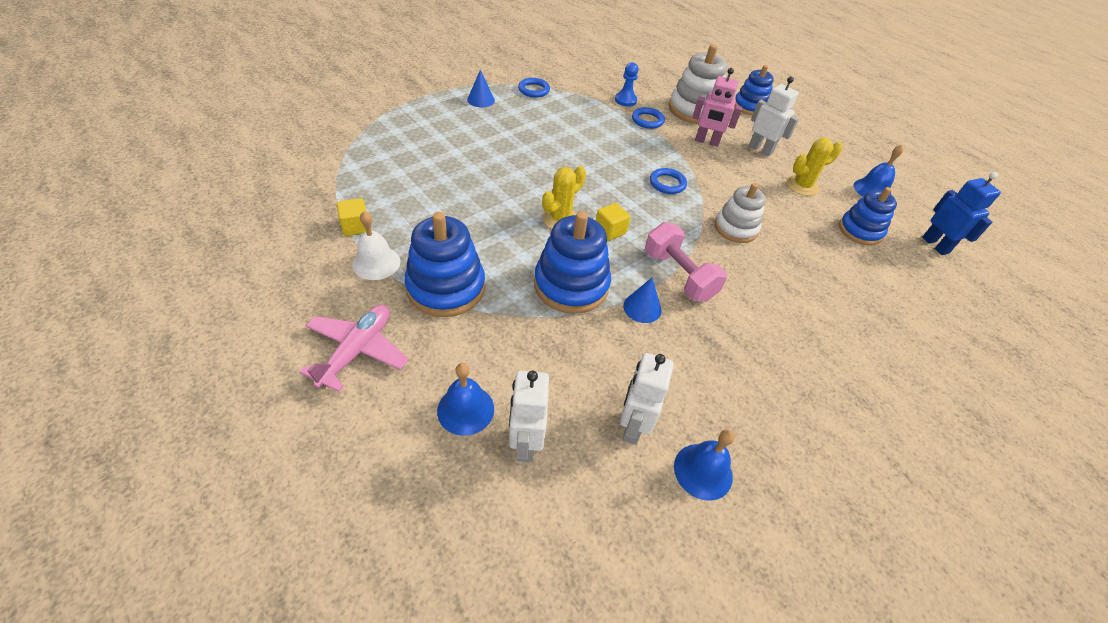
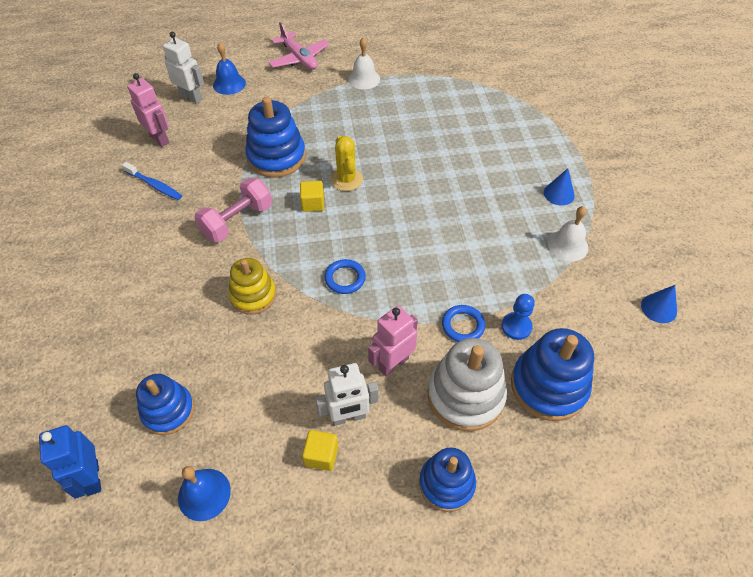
camera: 125 degrees right, 5 degrees up
yellow cube [337,198,367,236] -> yellow cube moved to [302,430,338,471]
blue stacking toy [405,212,485,317] -> blue stacking toy moved to [511,328,594,421]
blue ring [518,78,550,98] -> white bell [548,206,588,262]
white robot [620,353,674,445] -> pink robot [127,73,169,147]
blue cone [623,278,661,323] -> blue cone moved to [641,285,677,323]
pink dumbbell [645,222,727,302] -> pink dumbbell turned 45 degrees counterclockwise [195,178,272,242]
blue bell [674,430,734,501] -> none
white stacking toy [715,183,766,243] -> yellow stacking toy [228,258,276,315]
yellow cactus [787,138,842,196] -> none
blue robot [922,172,1001,255] -> blue robot turned 60 degrees clockwise [39,425,101,499]
none -> blue toothbrush [122,162,182,200]

